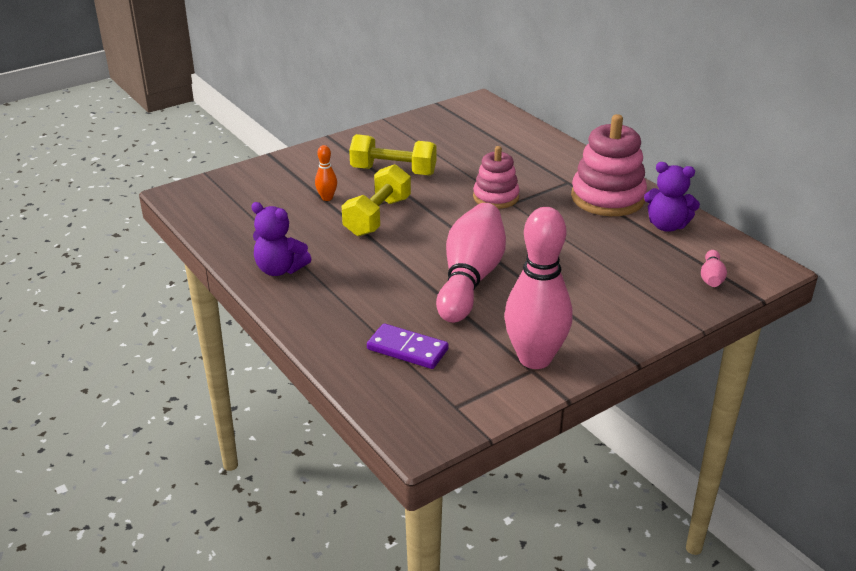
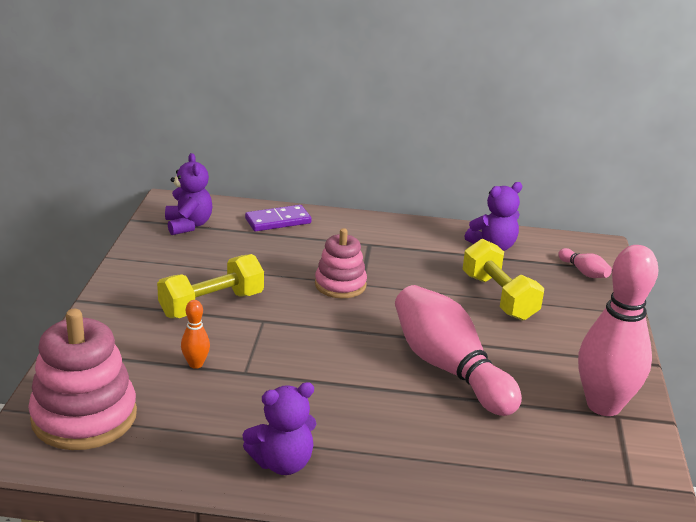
camera: 50 degrees left, 5 degrees down
yellow dumbbell [342,164,411,236] -> yellow dumbbell moved to [462,239,544,321]
purple domino [367,323,449,369] -> purple domino moved to [245,205,311,231]
pink stacking toy [571,114,647,216] -> pink stacking toy moved to [28,309,137,450]
none -> purple teddy bear [165,153,212,235]

